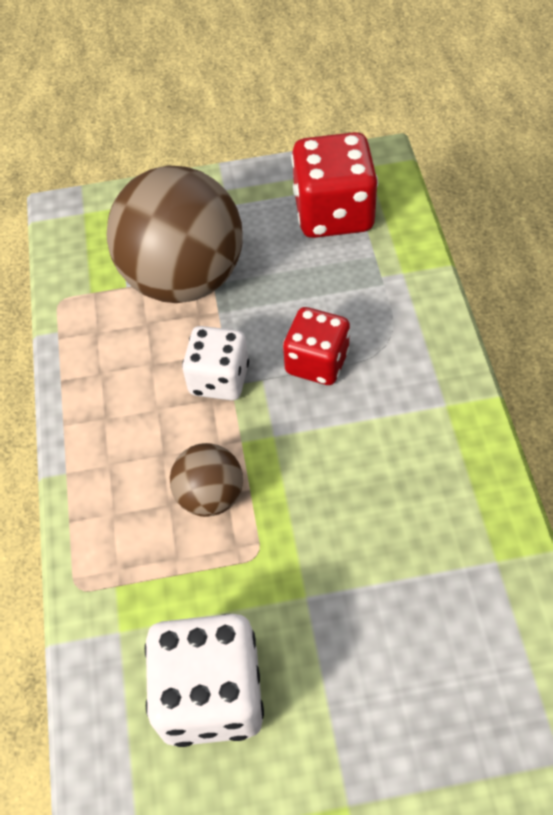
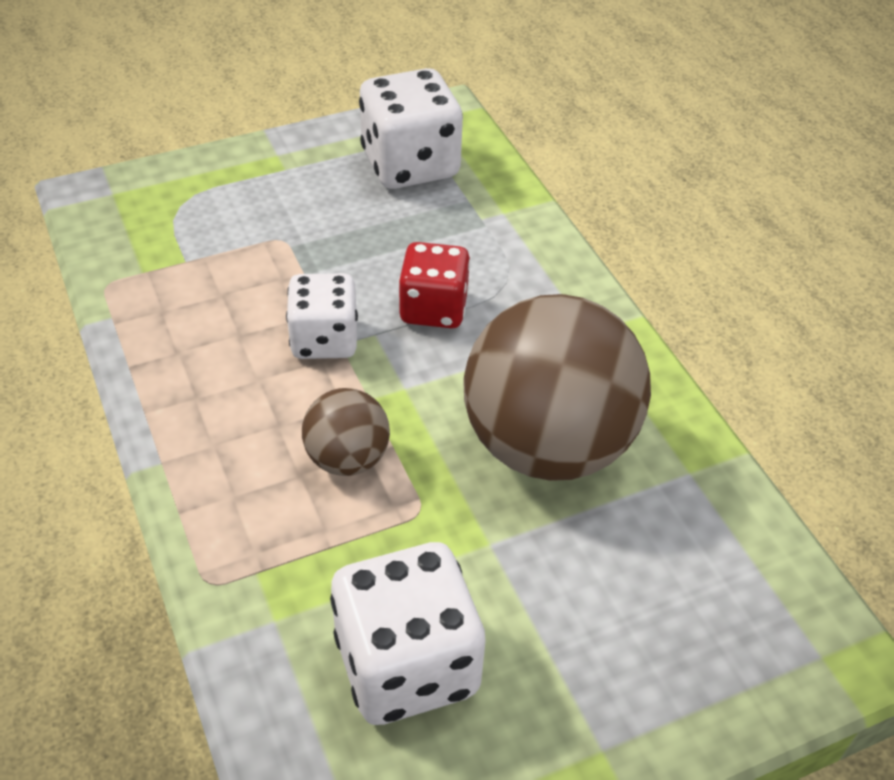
camera: 20 degrees left, 10 degrees down
brown ball [106,165,243,303] -> brown ball moved to [463,294,651,481]
red dice [291,132,378,238] -> white dice [359,68,463,189]

